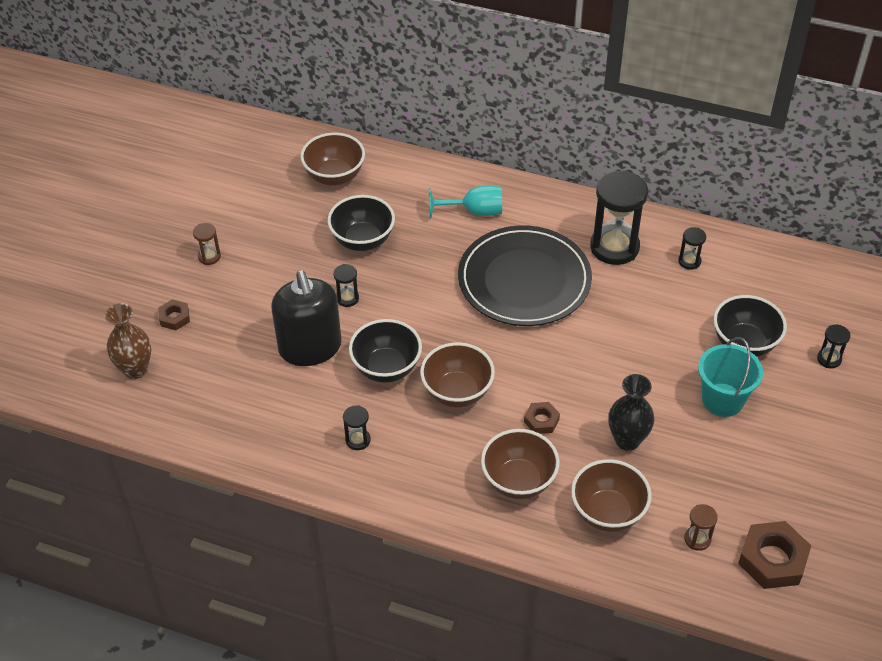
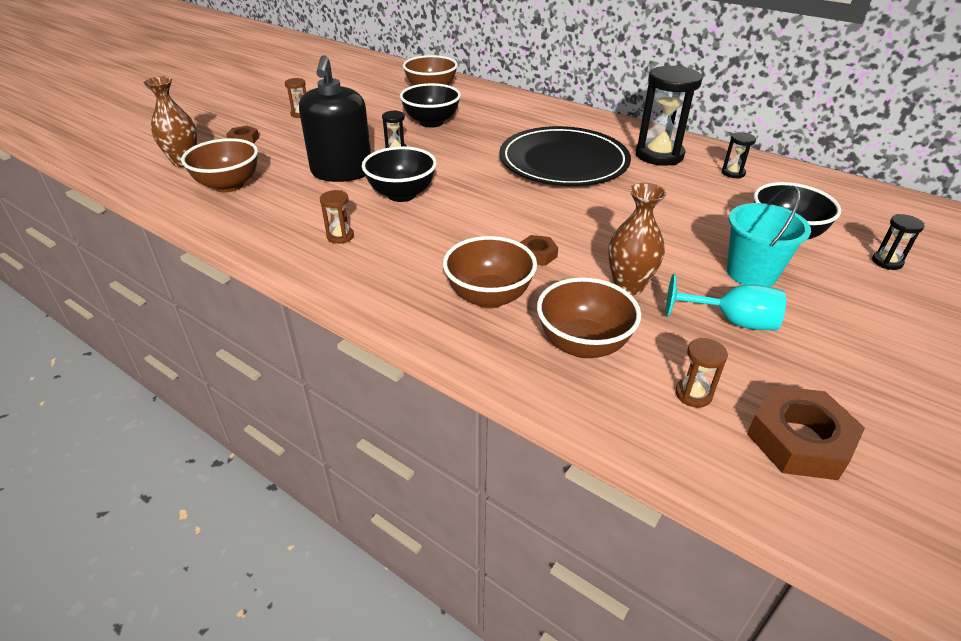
camera: 15 degrees right, 10 degrees down
black hourglass [343,405,371,450] -> brown hourglass [320,190,354,244]
brown bowl [420,342,495,407] -> brown bowl moved to [181,138,258,193]
turquoise goblet [429,185,502,218] -> turquoise goblet moved to [665,274,786,331]
black vase [608,374,654,451] -> brown vase [608,183,667,295]

